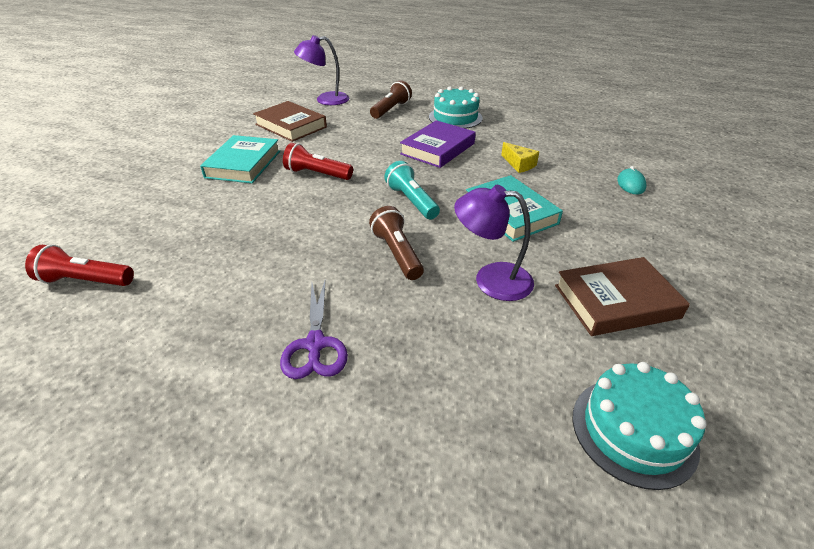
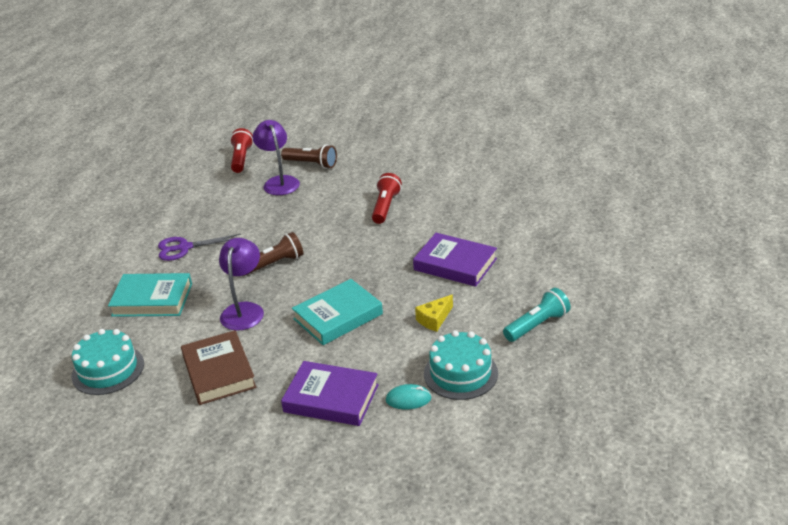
camera: 85 degrees right, 5 degrees down
turquoise book [200,135,280,183] -> turquoise book moved to [108,273,192,317]
brown book [253,101,327,142] -> none
purple lamp [294,35,349,105] -> purple lamp moved to [253,120,300,195]
brown flashlight [370,80,412,119] -> brown flashlight moved to [281,144,337,169]
turquoise flashlight [384,161,440,220] -> turquoise flashlight moved to [503,288,571,342]
turquoise cake [429,86,483,129] -> turquoise cake moved to [424,330,498,400]
none -> purple book [281,361,379,426]

